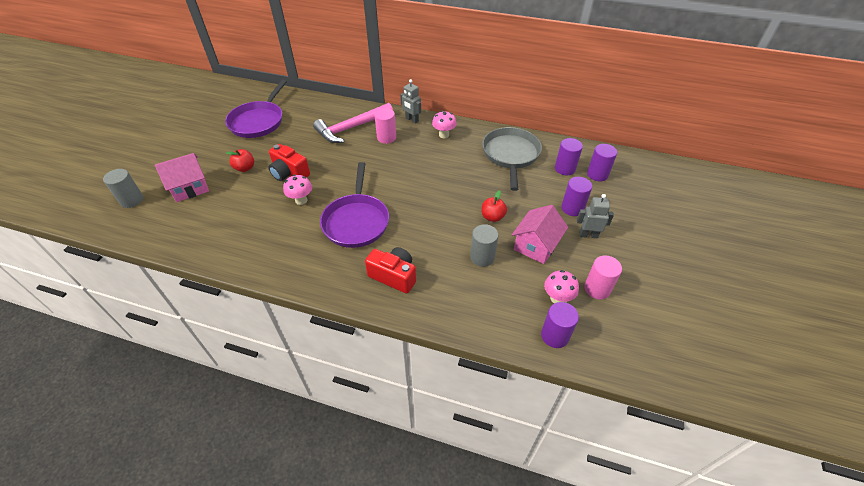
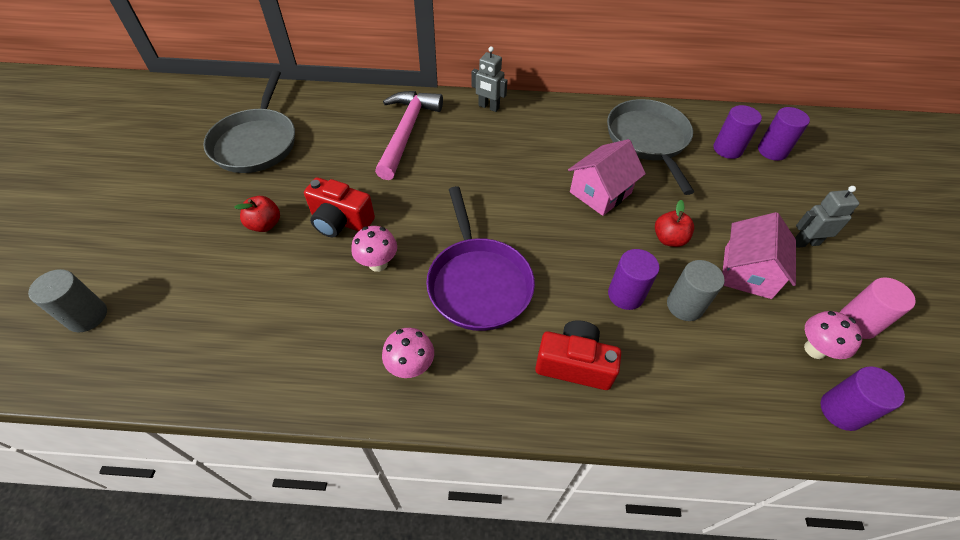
camera: 15 degrees left, 5 degrees up
pink house [155,153,209,202] -> pink house moved to [568,139,646,216]
purple pan [225,80,287,138] -> grey pan [203,70,295,173]
pink hammer [313,103,393,143] -> pink hammer turned 150 degrees clockwise [375,91,443,180]
pink cylinder [375,108,396,144] -> none
pink mushroom [432,111,457,138] -> pink mushroom moved to [382,328,434,378]
purple cylinder [561,177,592,216] -> purple cylinder moved to [608,249,660,310]

